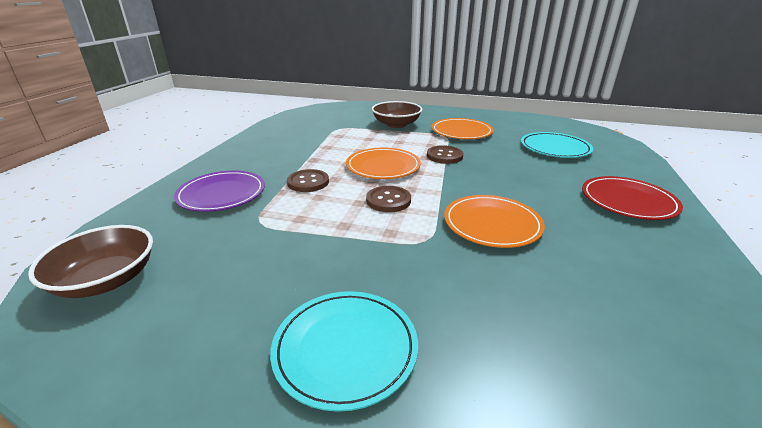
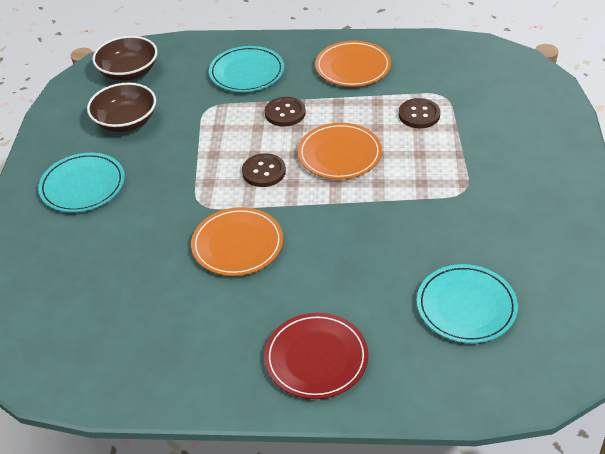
camera: 80 degrees right, 15 degrees up
purple plate [174,171,265,212] -> turquoise plate [209,46,284,92]
brown bowl [372,101,423,128] -> brown bowl moved to [87,83,156,132]
brown button [427,145,463,164] -> brown button moved to [399,98,440,128]
orange plate [431,118,494,139] -> orange plate moved to [315,41,391,87]

